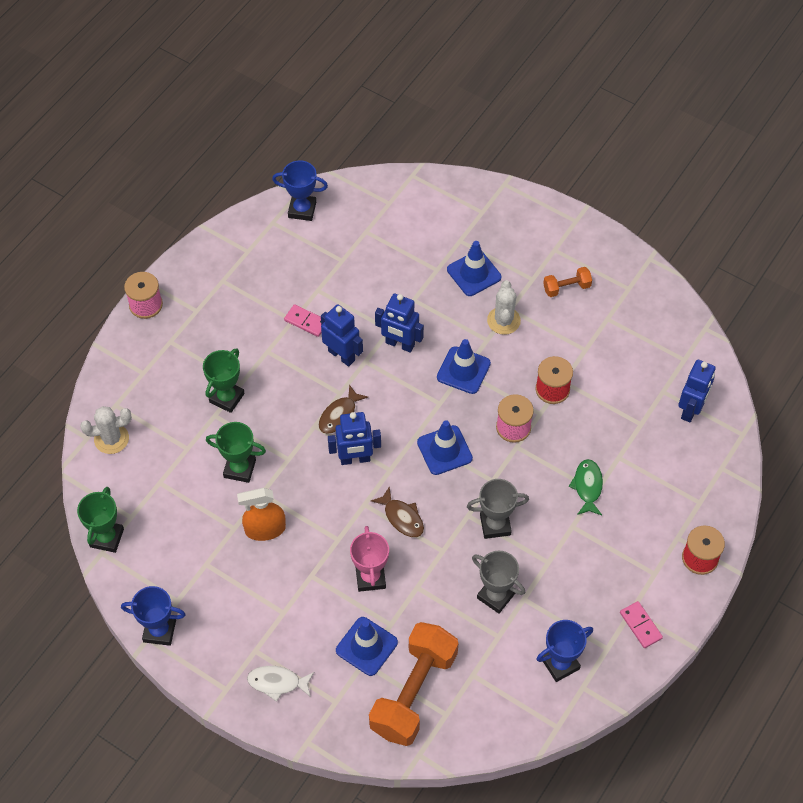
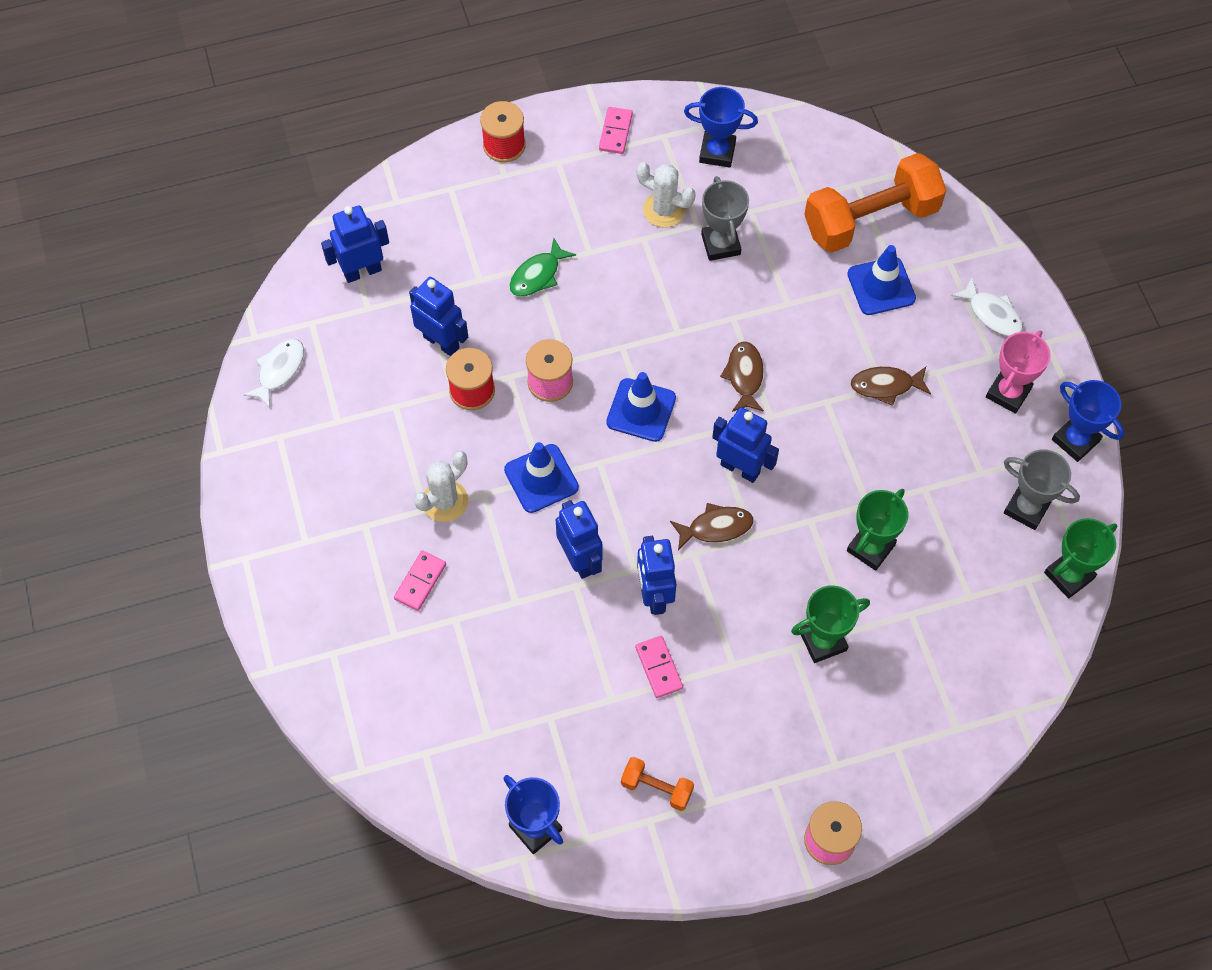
camera: 140 degrees left, 5 degrees up
white cactus [80,406,132,454] -> white cactus moved to [636,162,696,228]
green trophy [206,422,266,483] -> green trophy turned 75 degrees clockwise [847,489,909,570]
orange spray bottle [237,488,286,541] -> none
pink trophy [350,526,389,592] -> pink trophy moved to [986,330,1051,414]
blue traffic cone [447,241,501,296] -> pink domino [394,551,446,611]
grey trophy [467,479,529,539] -> grey trophy moved to [1004,449,1080,530]
orange dumbbell [543,267,592,297] -> orange dumbbell moved to [621,757,694,811]
none -> white fish [243,339,304,408]
none -> blue robot [409,277,468,356]
none -> brown fish [850,367,931,406]

